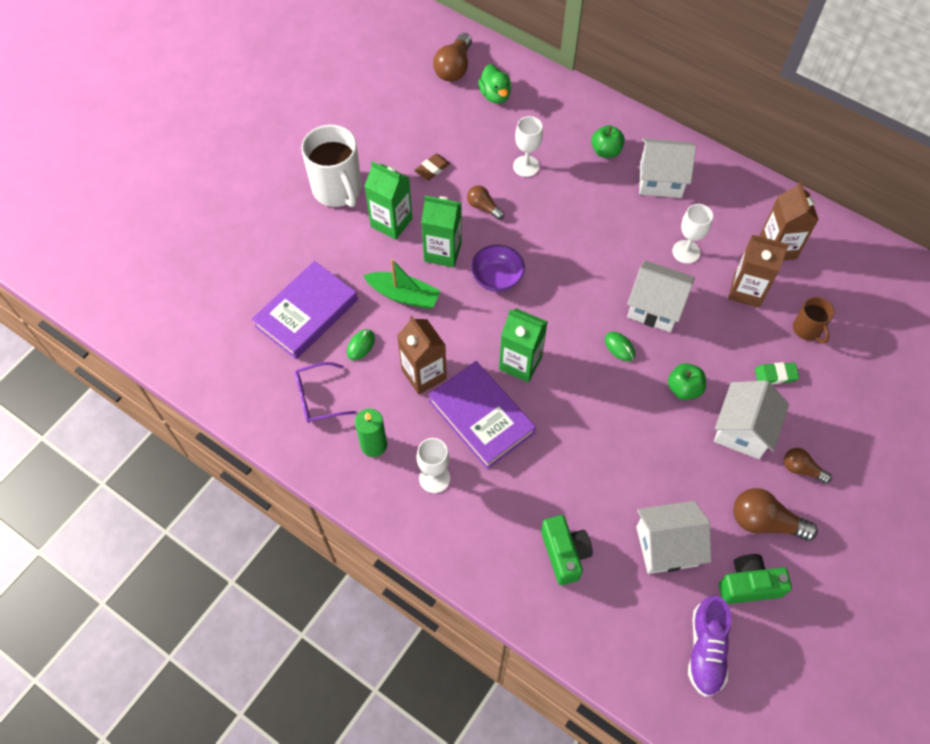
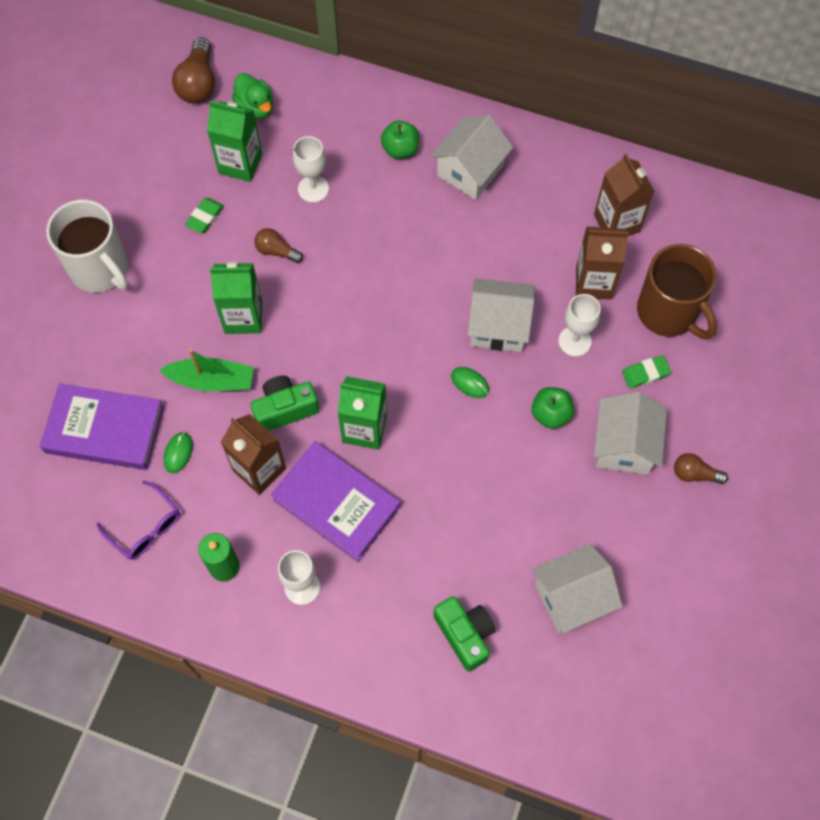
camera: 15 degrees left, 5 degrees up
purple book [252,261,358,359] -> purple book turned 75 degrees clockwise [40,383,164,470]
purple glasses [295,362,356,423] -> purple glasses turned 105 degrees counterclockwise [96,480,180,560]
green carton [365,161,413,240] -> green carton moved to [207,101,262,182]
brown eraser [414,154,450,180] -> green eraser [185,198,224,233]
purple bowl [471,245,525,292] -> none
white house [639,138,696,198] -> white house turned 45 degrees counterclockwise [431,115,513,200]
white goblet [672,204,713,264] -> white goblet moved to [559,294,601,356]
purple shoe [688,595,732,697] -> none
green camera [719,554,792,604] -> green camera moved to [251,375,319,431]
brown light bulb [733,488,818,541] -> none
brown mug [793,297,834,343] -> brown mug [637,244,717,339], size x1.89

